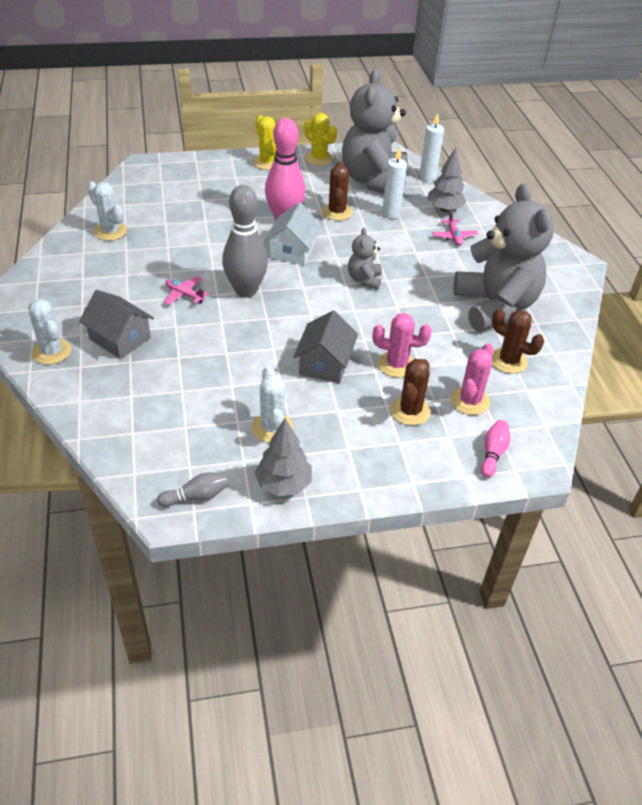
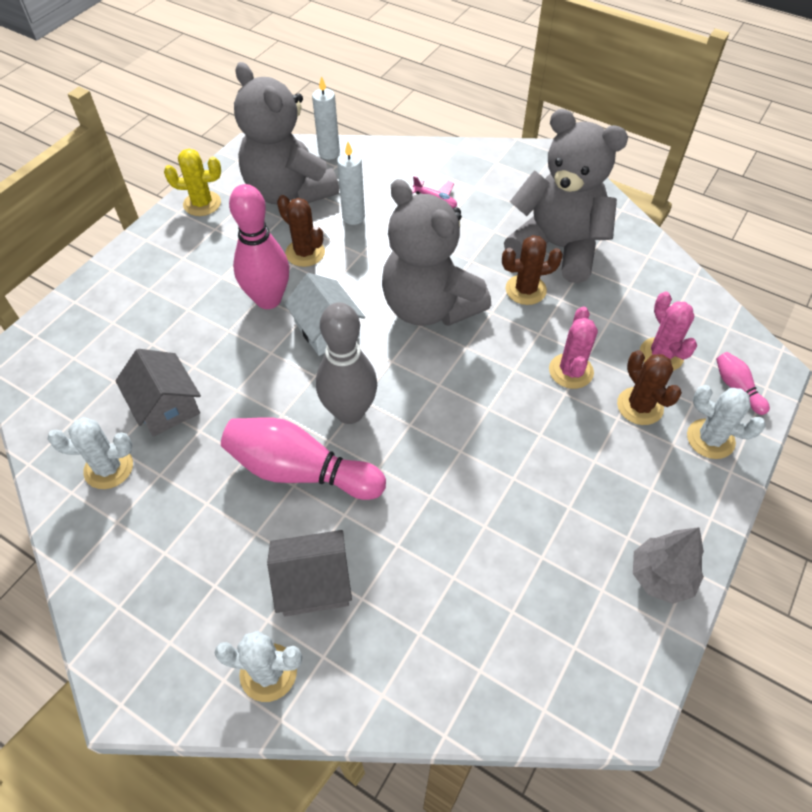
camera: 45 degrees left, 10 degrees up
grey bowling pin [157,473,228,507] -> none
pink plane [164,276,209,305] -> pink bowling pin [221,417,386,500]
white cactus [252,366,293,443] -> white cactus moved to [687,385,766,459]
yellow cactus [253,115,277,170] -> none
grey house [293,310,358,383] -> grey house moved to [115,349,201,436]
grey teddy bear [348,228,382,289] -> grey teddy bear [382,179,491,326], size x2.23
pink cactus [373,313,432,378] -> pink cactus turned 45 degrees counterclockwise [549,307,598,389]
grey tree [427,148,466,212] -> none
brown cactus [492,308,544,374] -> brown cactus moved to [502,235,563,305]

